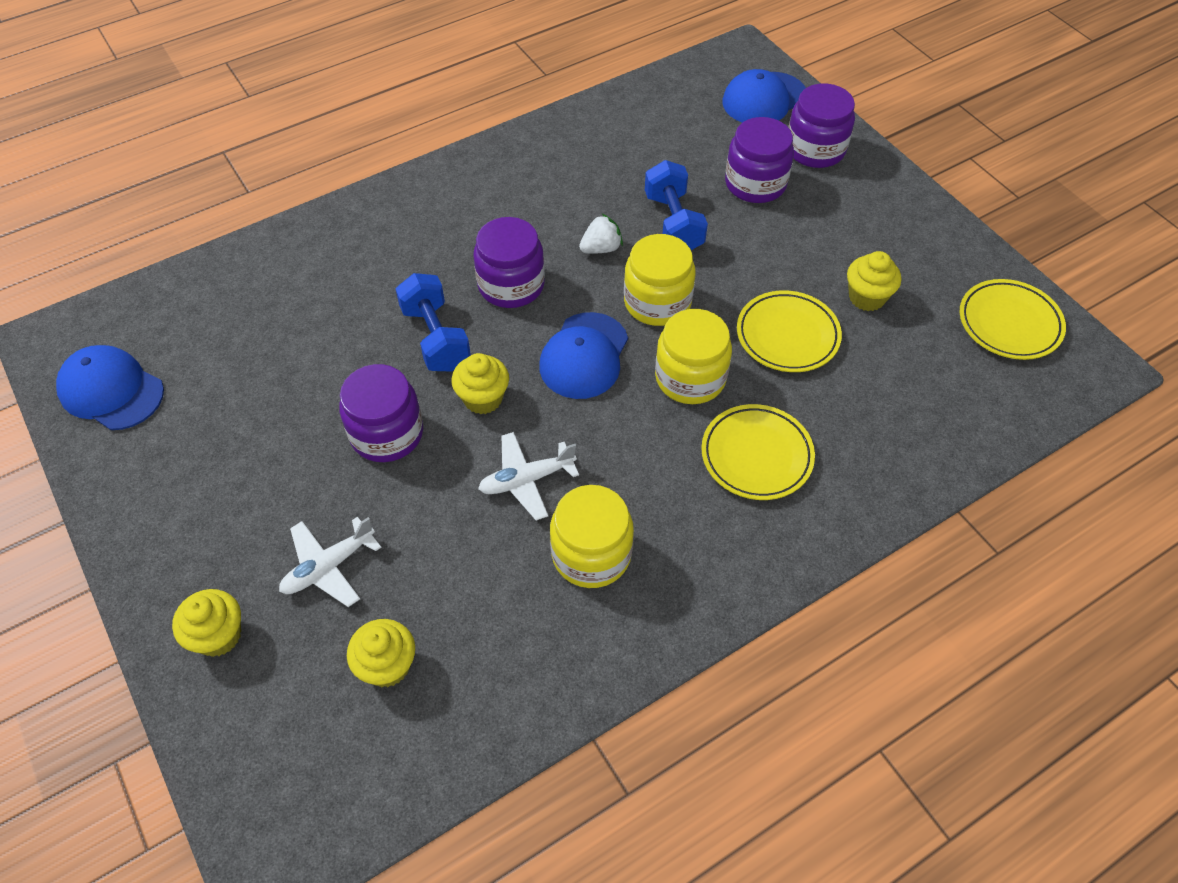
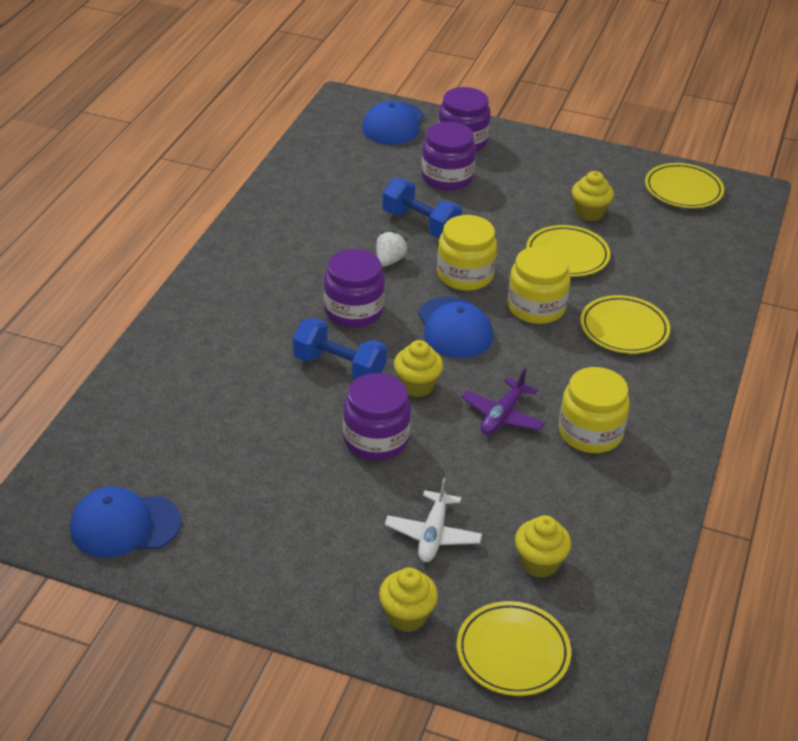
camera: 40 degrees left, 15 degrees down
white plane [478,432,579,521] -> purple plane [461,368,545,435]
none -> yellow plate [456,601,571,696]

